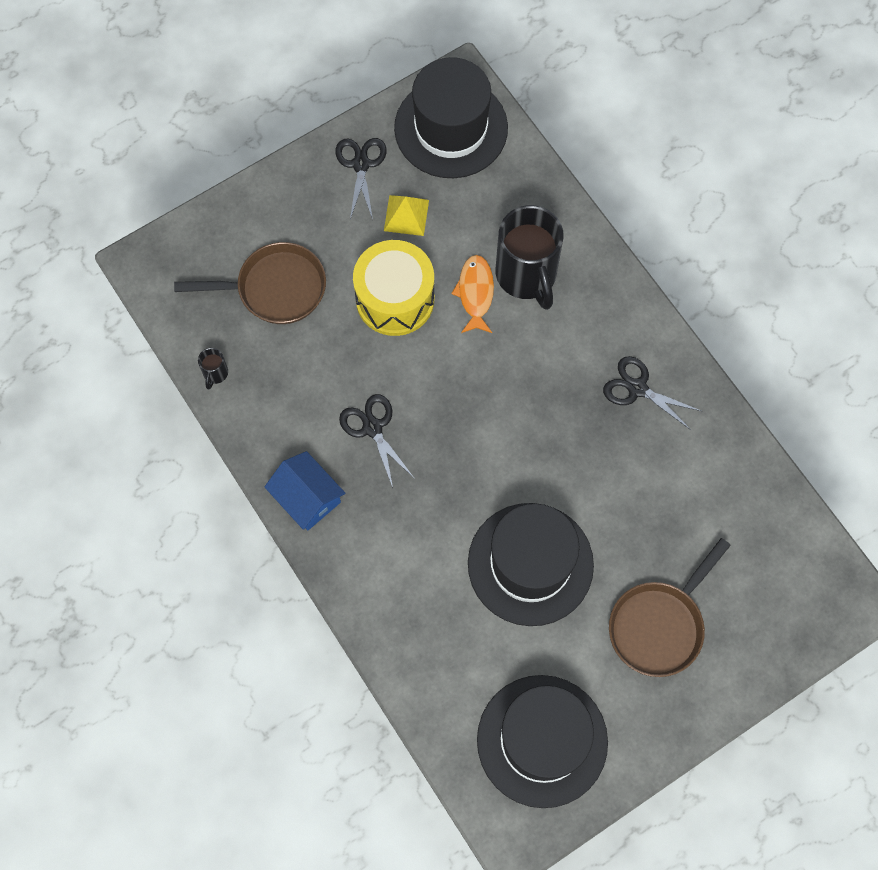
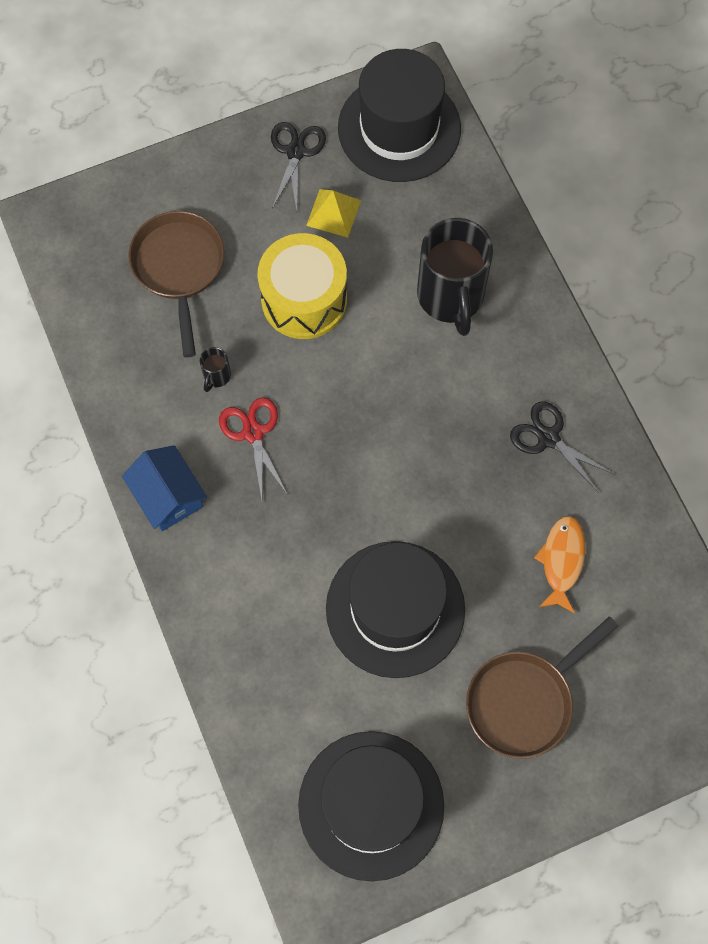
camera: 10 degrees right, 0 degrees up
brown pan [174,242,326,324] -> brown pan turned 105 degrees counterclockwise [129,211,224,357]
black mug [198,348,228,390] -> black mug moved to [200,347,231,392]
black scissors [339,394,415,488] -> red scissors [219,397,287,499]
orange fish [451,255,494,333] -> orange fish moved to [534,516,585,614]

